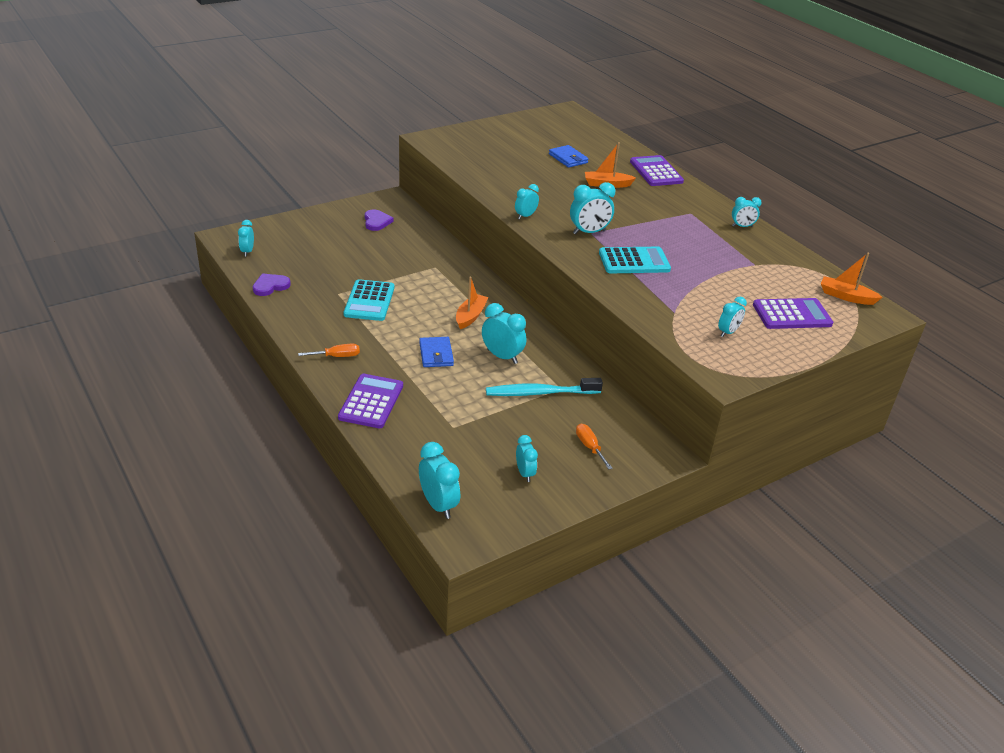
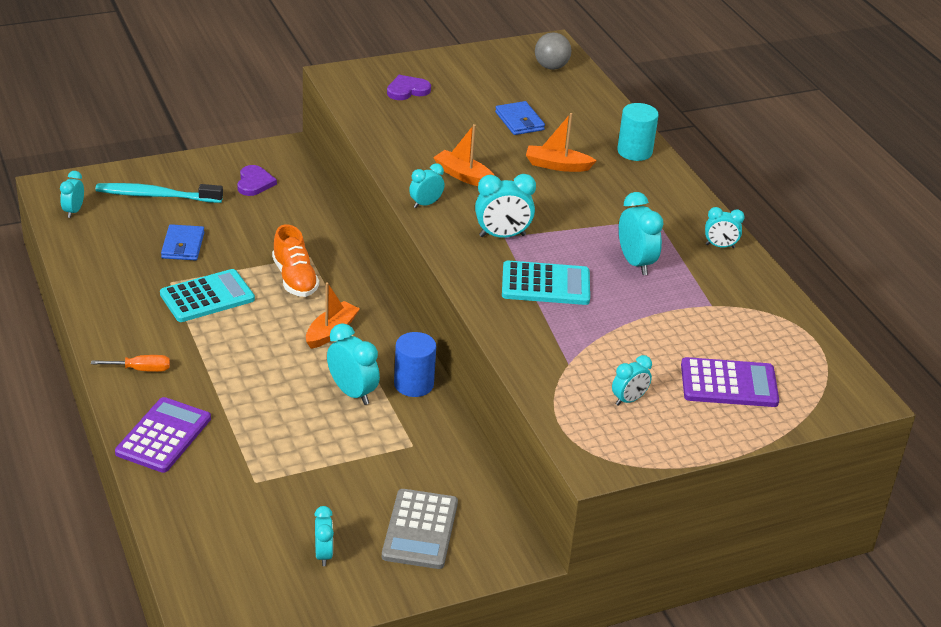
camera: 10 degrees right, 0 degrees up
purple heart [253,273,291,296] -> purple heart moved to [387,75,431,100]
turquoise calculator [343,279,394,321] -> turquoise calculator turned 135 degrees counterclockwise [160,269,255,322]
blue wallet [419,337,454,367] -> blue wallet moved to [161,224,204,260]
turquoise clock [419,442,460,519] -> turquoise clock moved to [619,192,664,275]
turquoise toothbrush [486,378,603,396] -> turquoise toothbrush moved to [95,183,223,203]
orange screwdriver [576,424,613,469] -> grey calculator [382,489,458,569]
purple calculator [630,155,684,186] -> turquoise cylinder [617,103,659,161]
orange boat [821,253,883,305] -> orange boat moved to [433,124,495,186]
none -> orange shoe [272,224,319,297]
none -> blue cylinder [394,332,436,397]
none -> grey ball [535,32,571,70]

